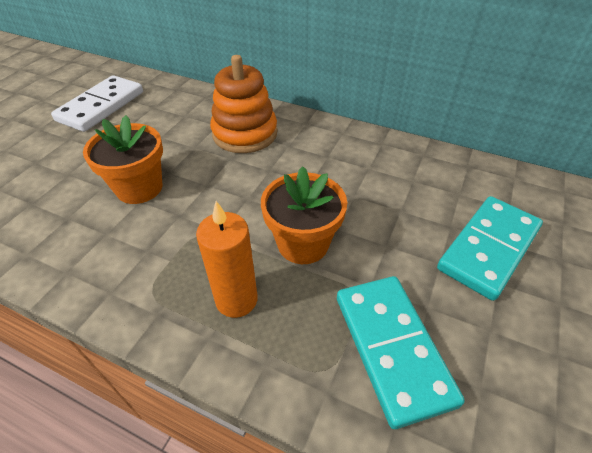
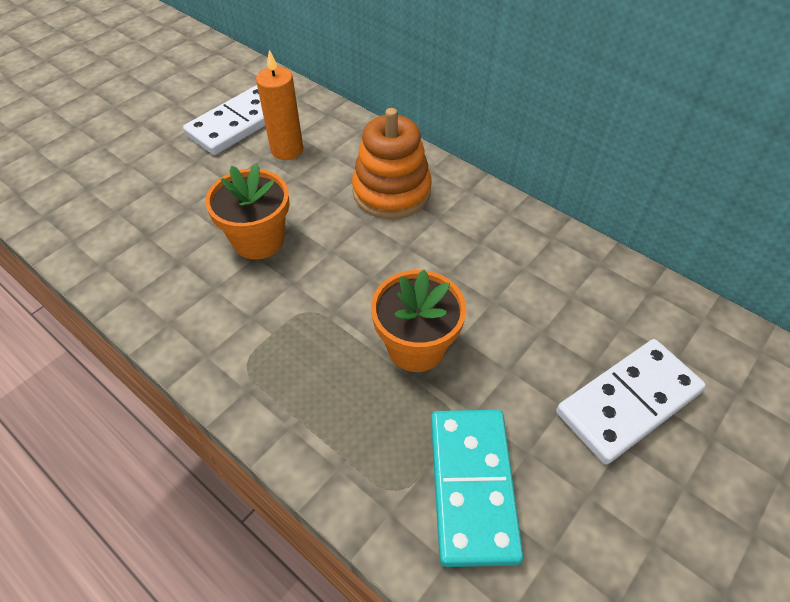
camera: 15 degrees right, 5 degrees up
orange candle [196,201,258,318] -> orange candle moved to [256,50,303,160]
turquoise domino [437,196,543,301] -> white domino [556,339,706,464]

